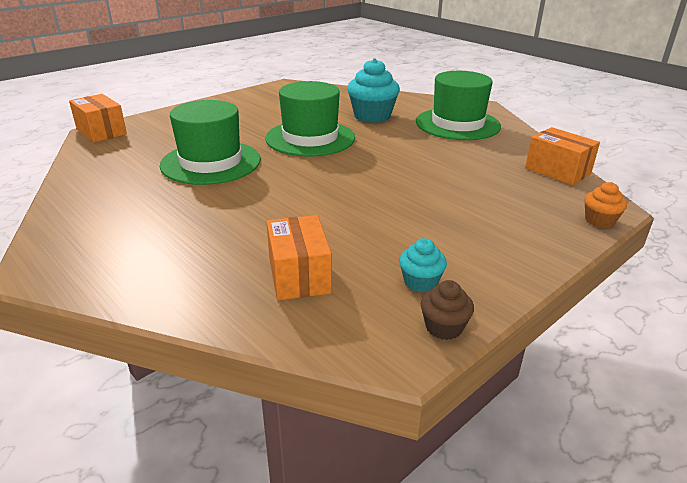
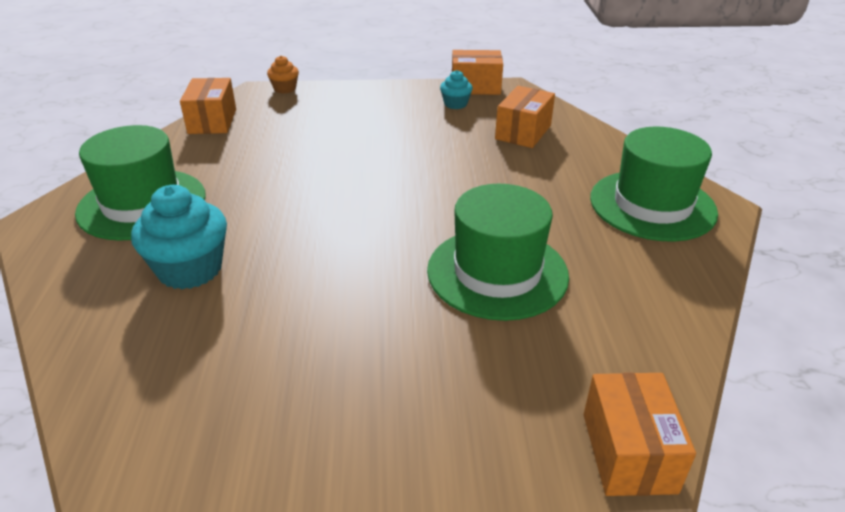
camera: 140 degrees left, 5 degrees up
green hat [265,81,355,157] -> green hat moved to [590,127,718,242]
brown cupcake [421,280,474,340] -> orange box [452,50,503,95]

